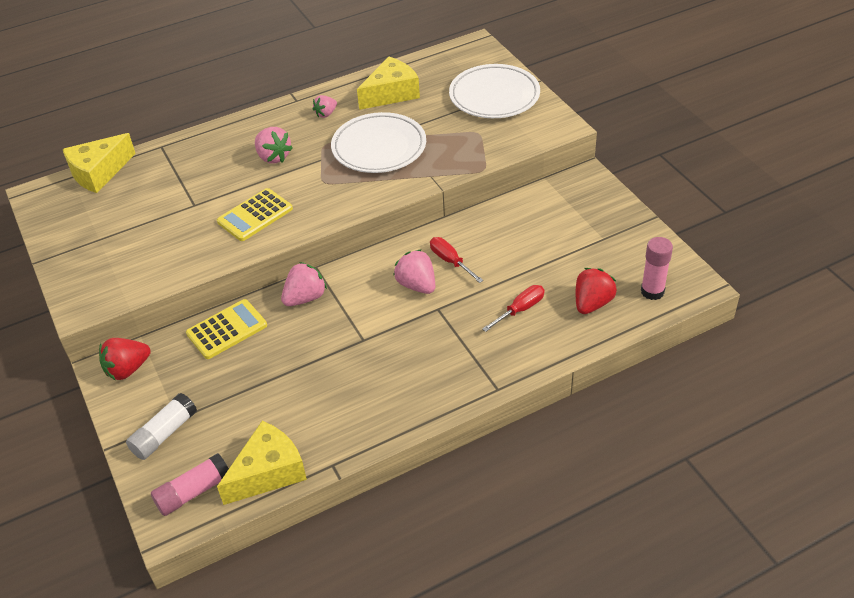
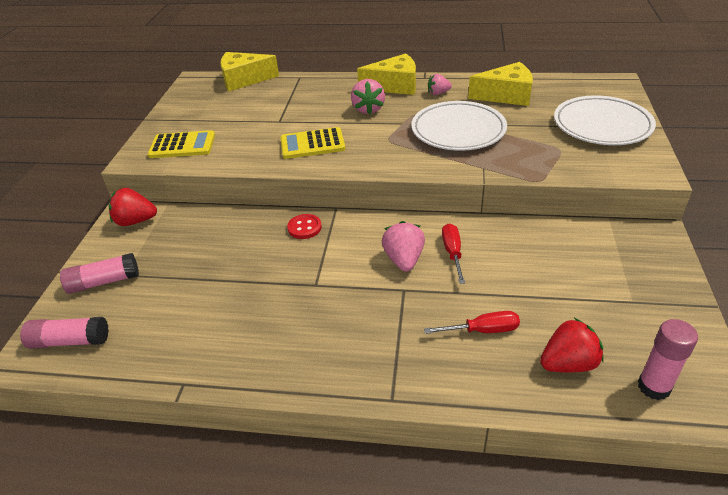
camera: 35 degrees right, 5 degrees down
white glue stick [126,393,197,460] -> pink glue stick [60,253,139,294]
yellow calculator [186,299,267,359] -> yellow calculator moved to [148,130,215,158]
yellow cheese [217,421,307,505] -> yellow cheese moved to [357,53,416,95]
pink strawberry [281,262,327,306] -> red button [287,214,322,239]

